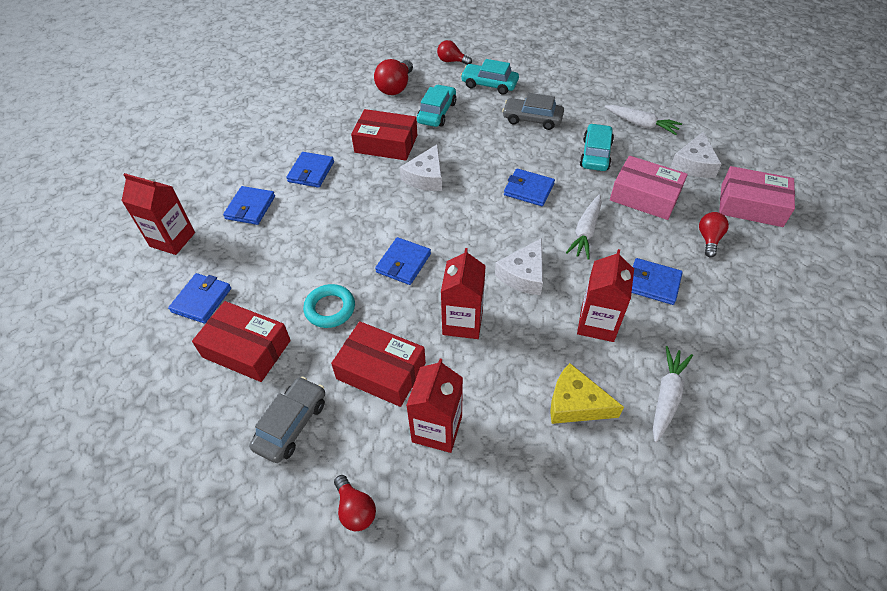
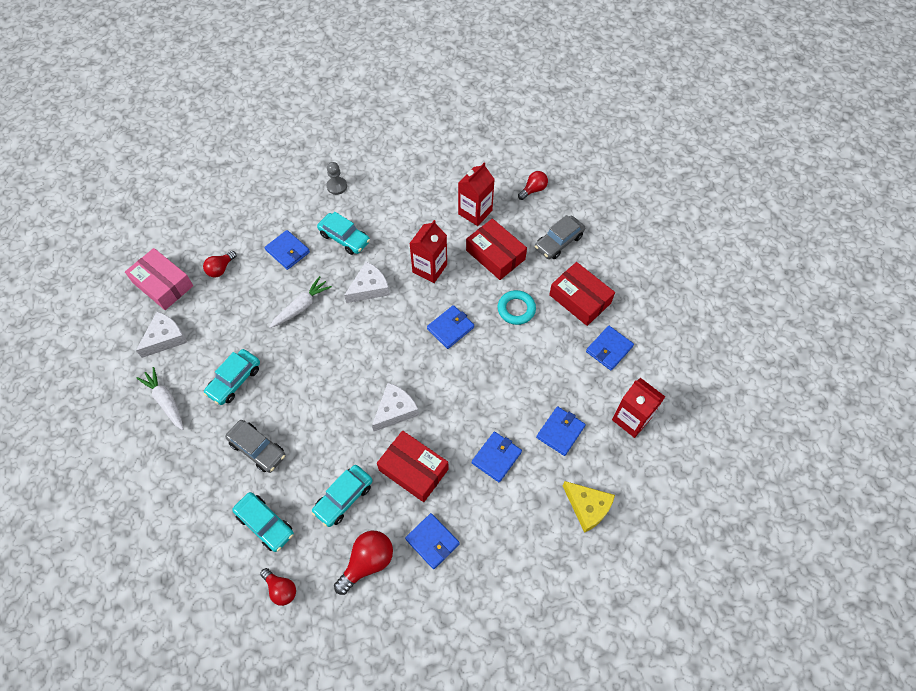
camera: 160 degrees left, 10 degrees up
red light bulb [334,475,376,531] -> red light bulb turned 60 degrees clockwise [518,171,548,200]
blue wallet [504,169,555,206] -> blue wallet moved to [405,513,460,569]
yellow cheese [550,363,624,424] -> yellow cheese moved to [563,481,615,533]
red carton [577,249,634,342] -> turquoise car [317,212,370,255]
pink box [610,156,688,220] -> none
white carrot [653,346,693,443] -> grey pawn [326,162,347,195]

